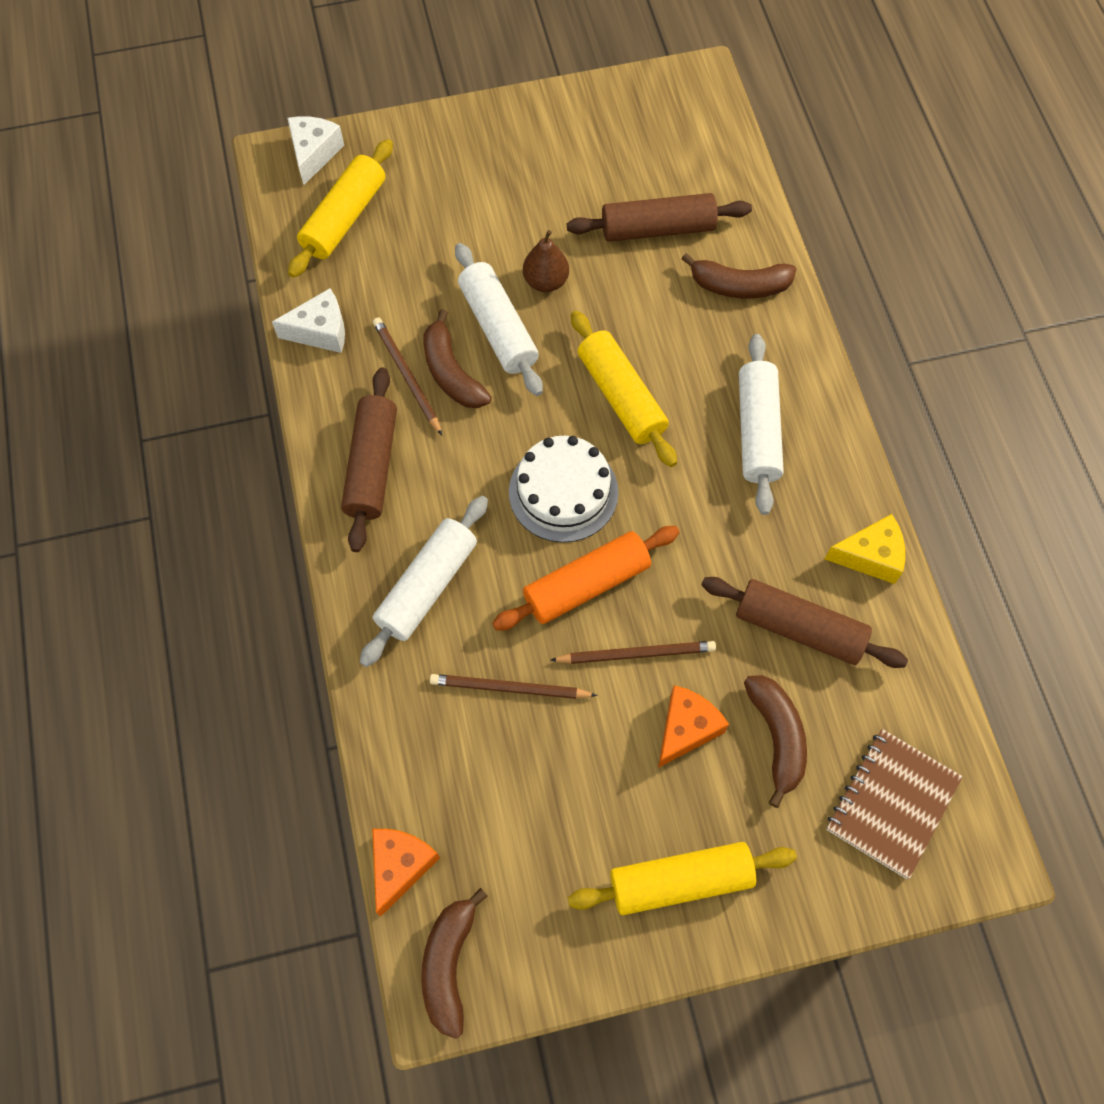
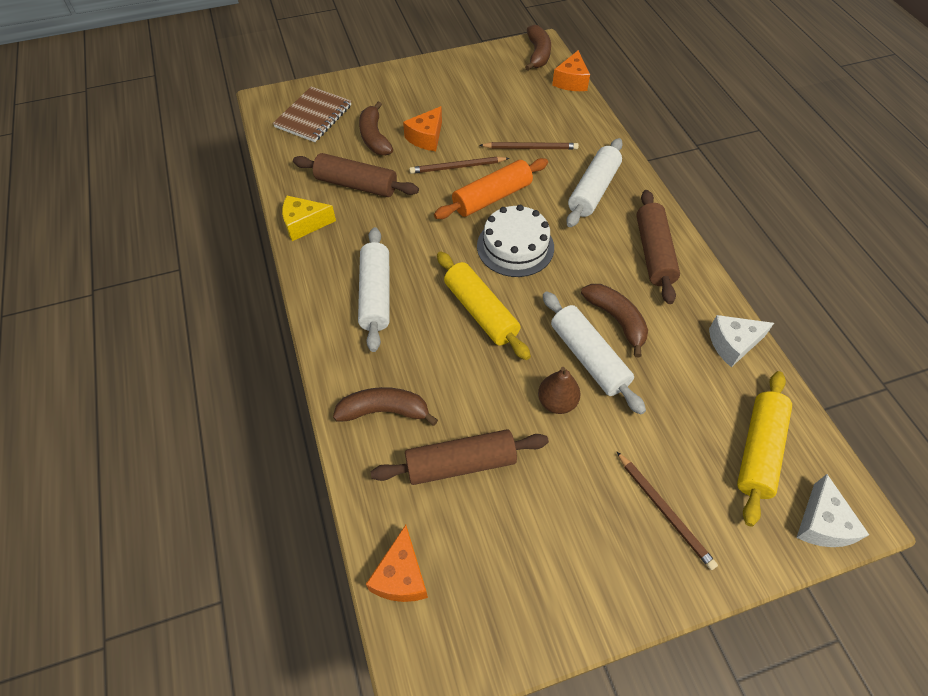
camera: 175 degrees right, 10 degrees down
brown pencil [373,318,442,435] -> brown pencil moved to [616,451,718,570]
yellow rolling pin [568,842,797,915] -> none
none -> orange cheese [366,525,428,602]

